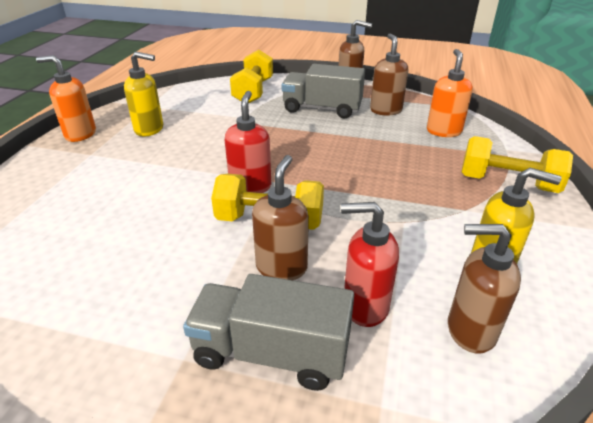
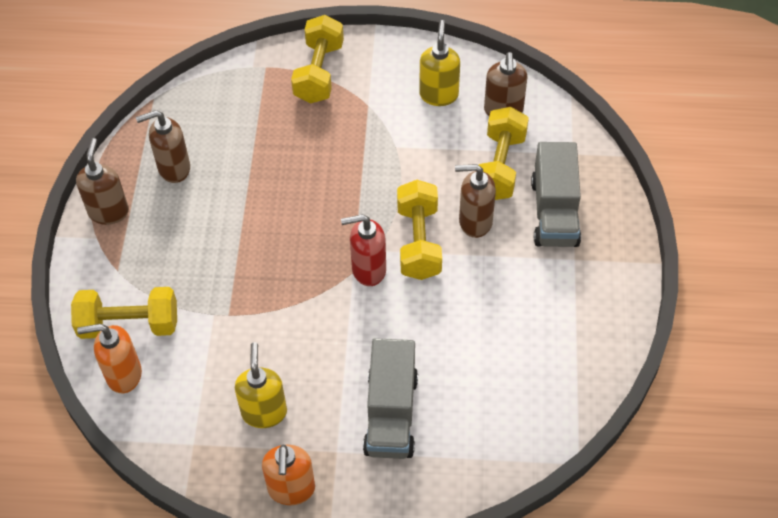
camera: 100 degrees left, 20 degrees up
grey truck [282,64,365,119] -> grey truck moved to [363,338,418,459]
red soap dispenser [341,202,399,327] -> yellow dumbbell [479,107,529,200]
orange soap dispenser [427,49,473,137] -> orange soap dispenser moved to [77,324,142,393]

